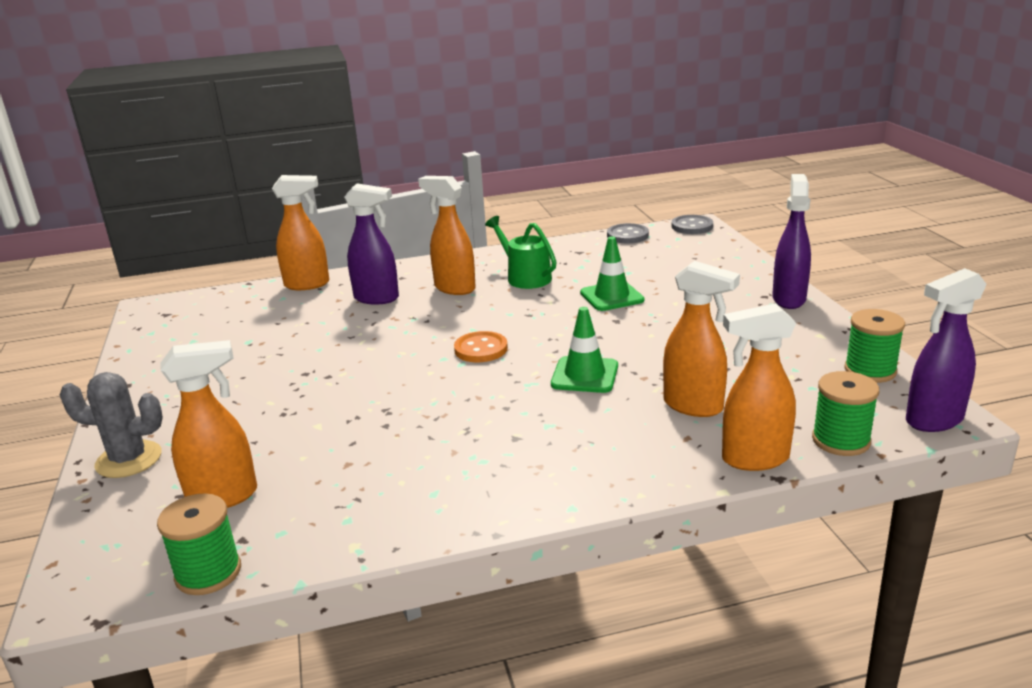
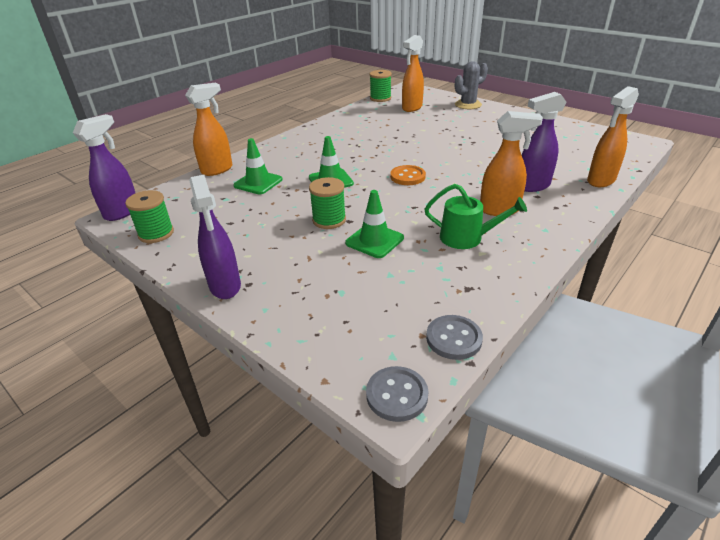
camera: 145 degrees right, 10 degrees up
orange spray bottle [663,261,740,417] -> green traffic cone [233,138,283,194]
green spool [812,371,879,456] -> green spool moved to [309,177,346,229]

